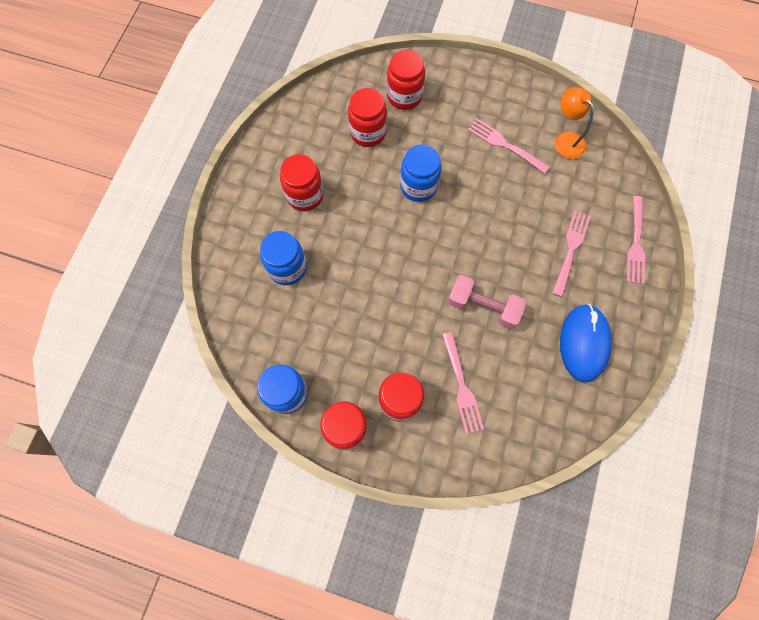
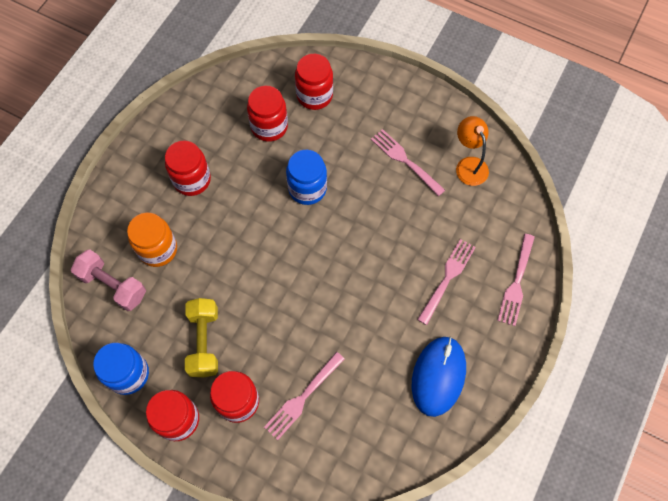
camera: 10 degrees right, 5 degrees down
blue jar [260,231,307,285] -> orange jar [127,213,177,267]
pink fork [442,332,484,434] -> pink fork turned 45 degrees clockwise [264,352,345,440]
pink dumbbell [448,275,526,329] -> pink dumbbell moved to [71,250,146,311]
none -> yellow dumbbell [185,298,218,377]

